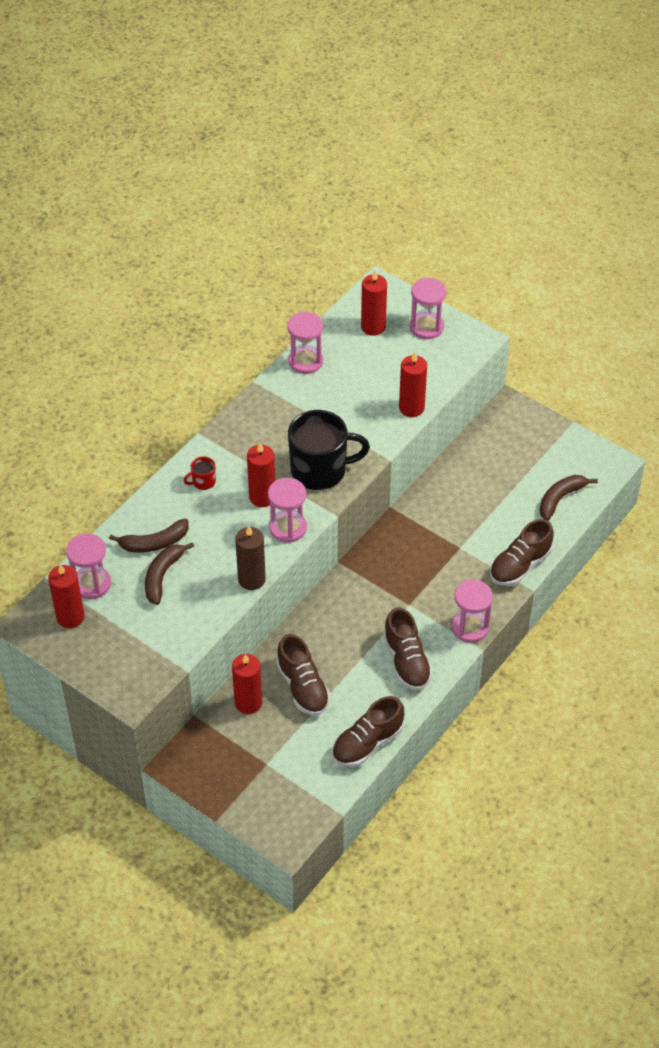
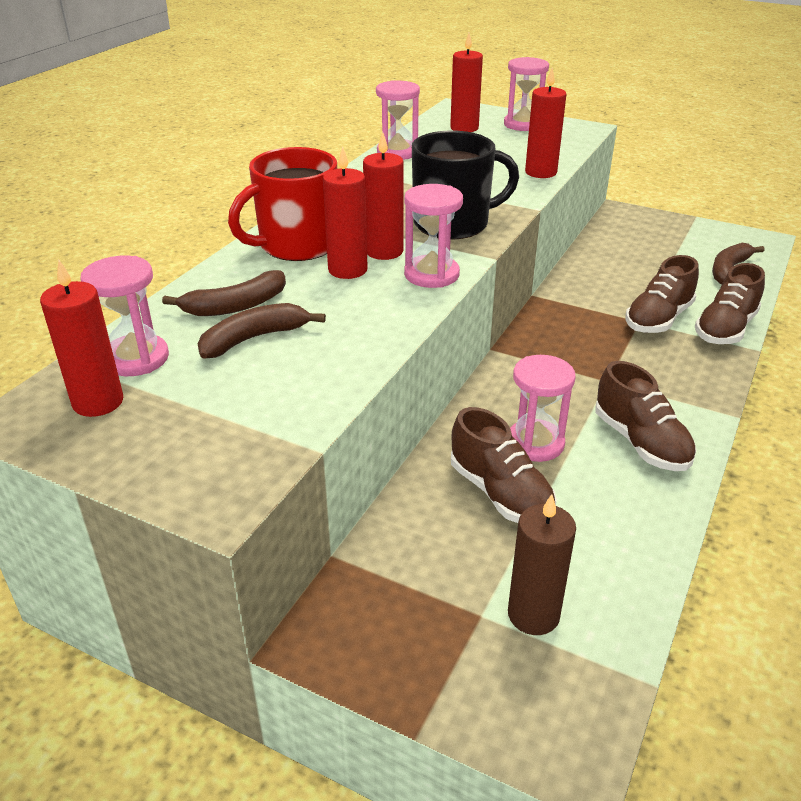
camera: 10 degrees left, 15 degrees down
brown banana [145,542,194,605] -> brown banana turned 45 degrees clockwise [198,303,326,359]
red mug [184,456,216,490] -> red mug [228,147,337,261], size x2.38
red candle [232,654,262,714] -> red candle moved to [323,147,368,279]
brown candle [235,526,266,590] -> brown candle moved to [508,494,576,635]
brown shoe [332,696,404,767] -> brown shoe moved to [625,255,699,333]
pink hourglass [452,580,493,643] -> pink hourglass moved to [510,355,576,462]

